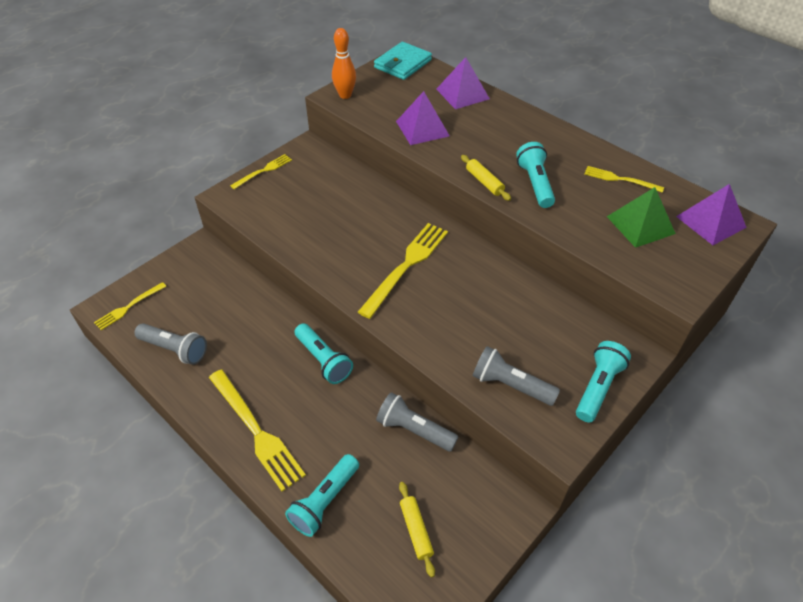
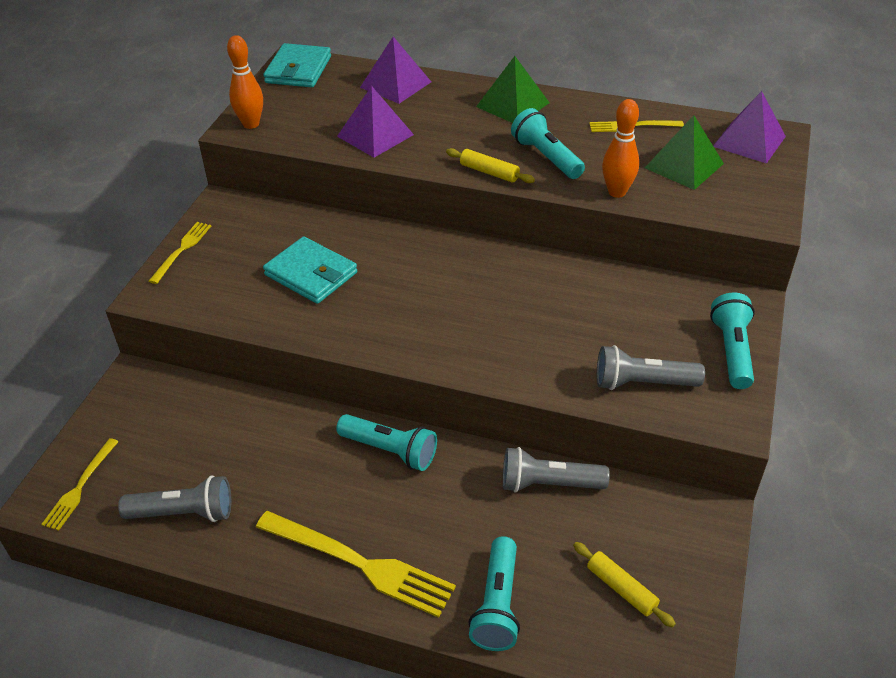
camera: 25 degrees left, 5 degrees down
yellow fork [358,223,448,319] -> none
none -> turquoise wallet [263,236,357,304]
none -> green pyramid [476,56,550,123]
none -> orange bowling pin [602,99,639,198]

